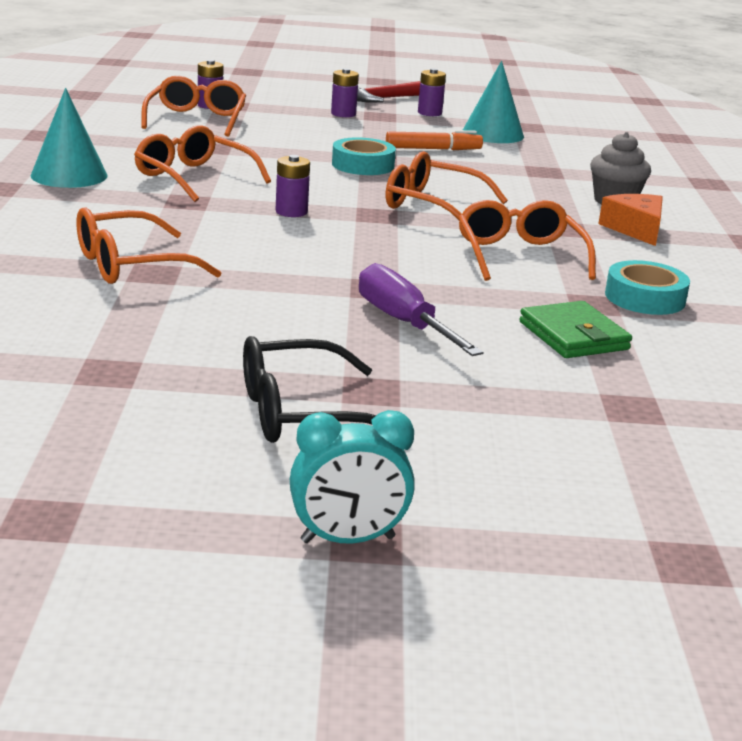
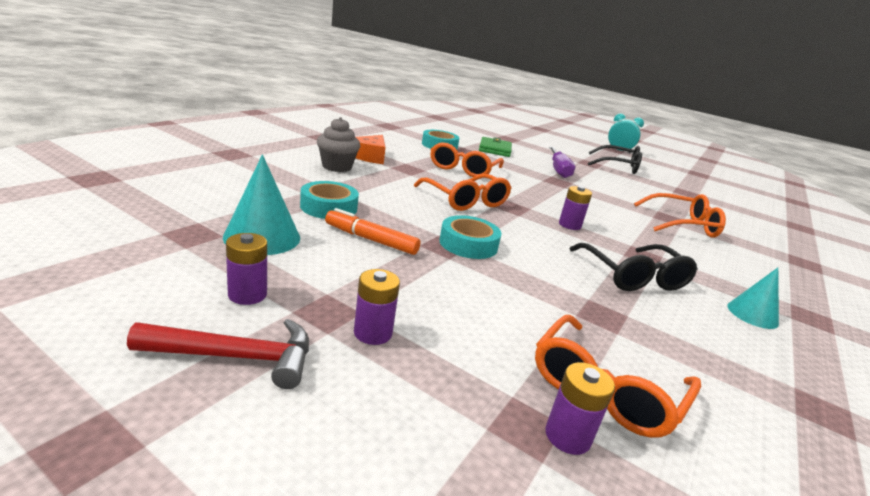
camera: 150 degrees left, 0 degrees up
turquoise cone [30,88,108,188] -> turquoise cone [727,268,779,329], size x0.66
orange glasses [134,125,271,202] -> black glasses [570,243,698,291]
none -> turquoise tape [300,181,359,219]

